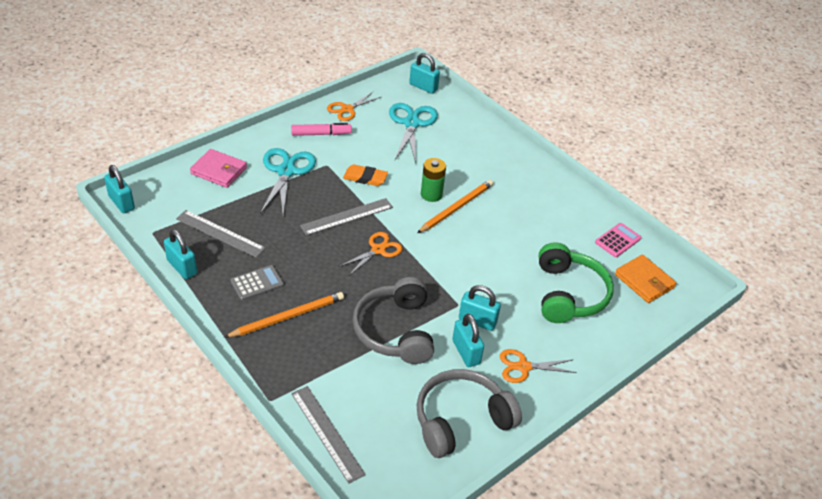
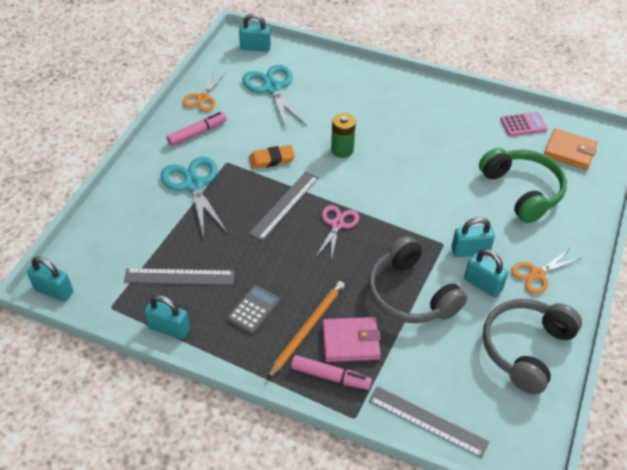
camera: 25 degrees left, 5 degrees up
pink wallet [190,149,247,188] -> pink wallet moved to [322,317,381,362]
orange scissors [338,232,403,276] -> pink scissors [315,205,359,260]
orange pencil [417,180,493,233] -> none
pink calculator [595,223,641,257] -> pink calculator turned 60 degrees clockwise [500,112,548,136]
none -> pink marker [291,355,372,390]

